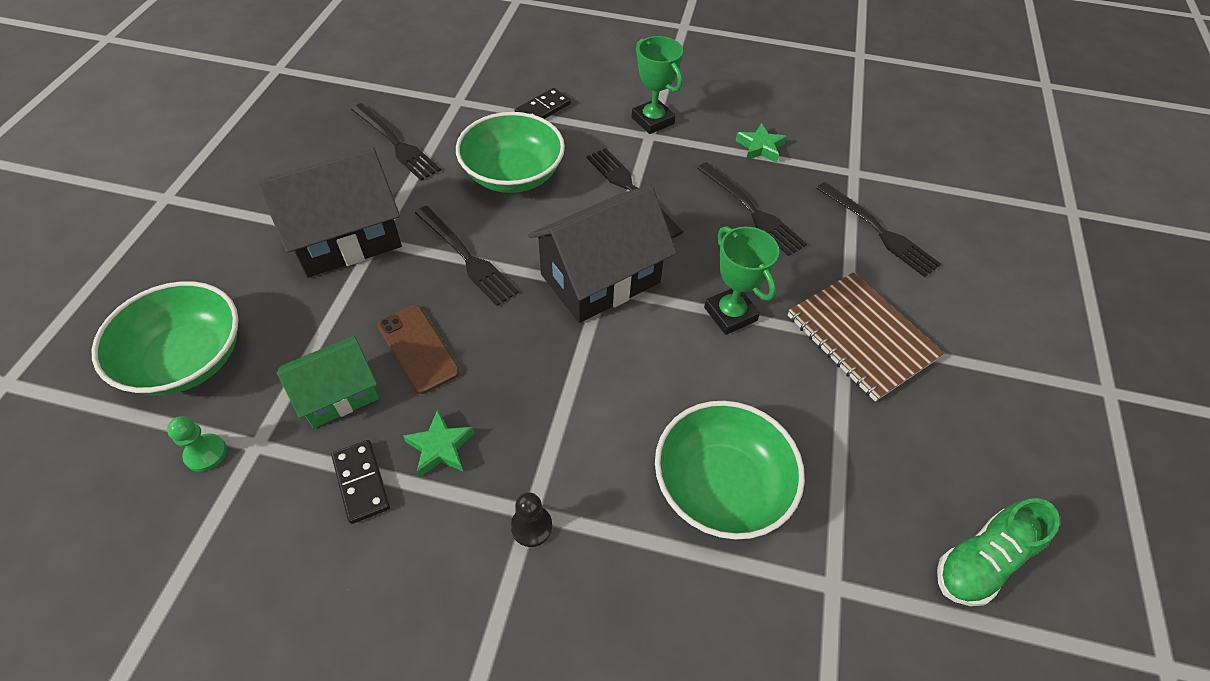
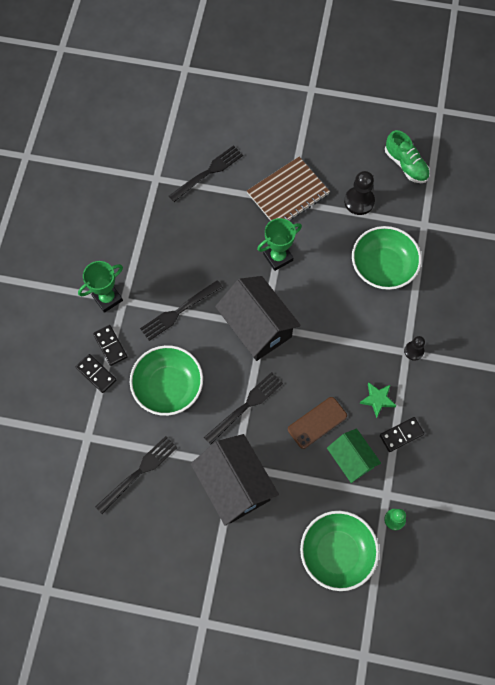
camera: 90 degrees left, 15 degrees up
black fork [697,162,807,256] -> none
green star [736,123,787,163] -> none
none -> black domino [93,325,127,366]
none -> black pawn [344,171,375,215]

